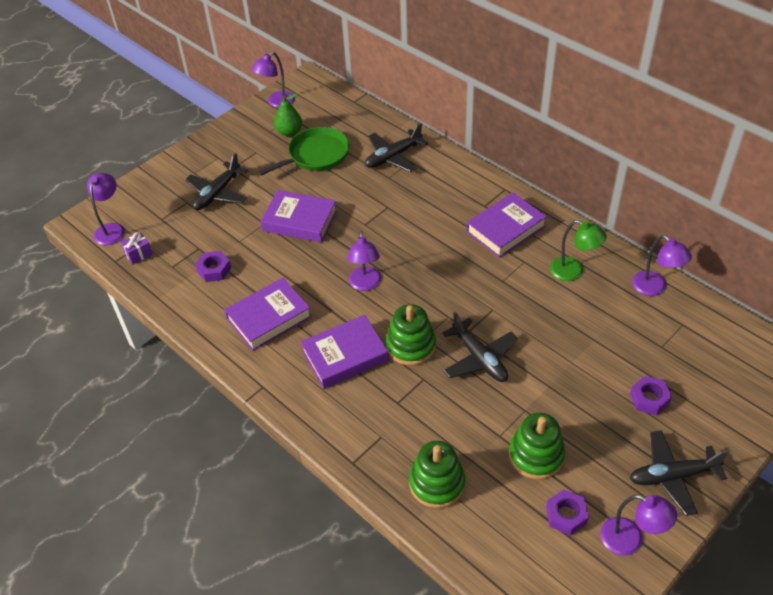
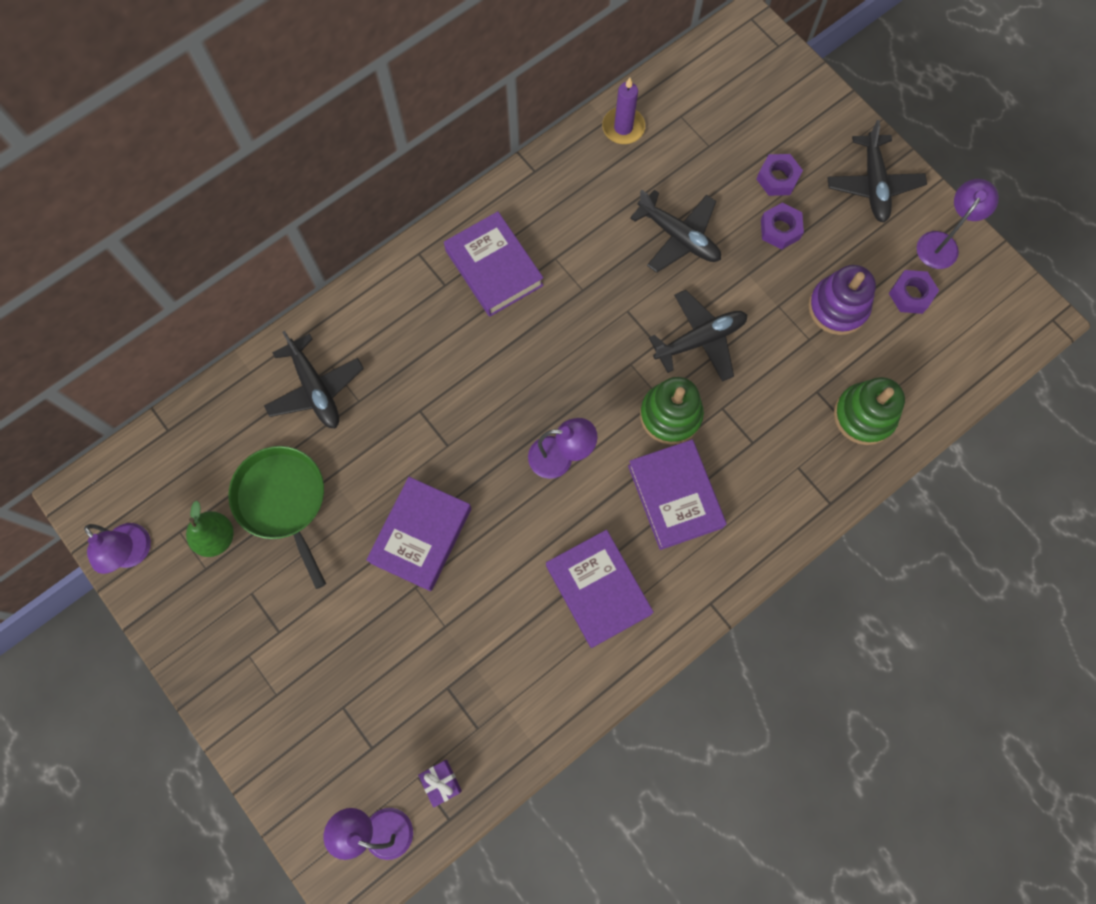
camera: 85 degrees left, 25 degrees up
black plane [185,153,248,210] -> black plane moved to [630,190,721,273]
purple nut [195,251,231,282] -> purple nut moved to [761,203,804,249]
green stacking toy [509,413,565,479] -> purple stacking toy [808,265,876,335]
green lamp [550,220,607,281] -> none
purple lamp [632,235,692,296] -> purple candle [602,78,645,144]

